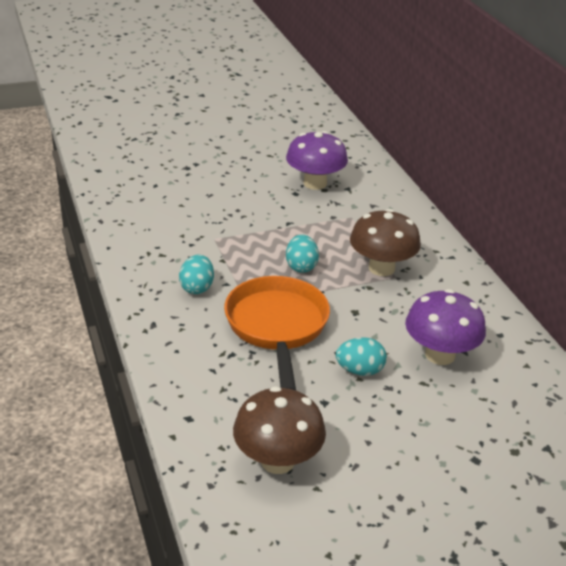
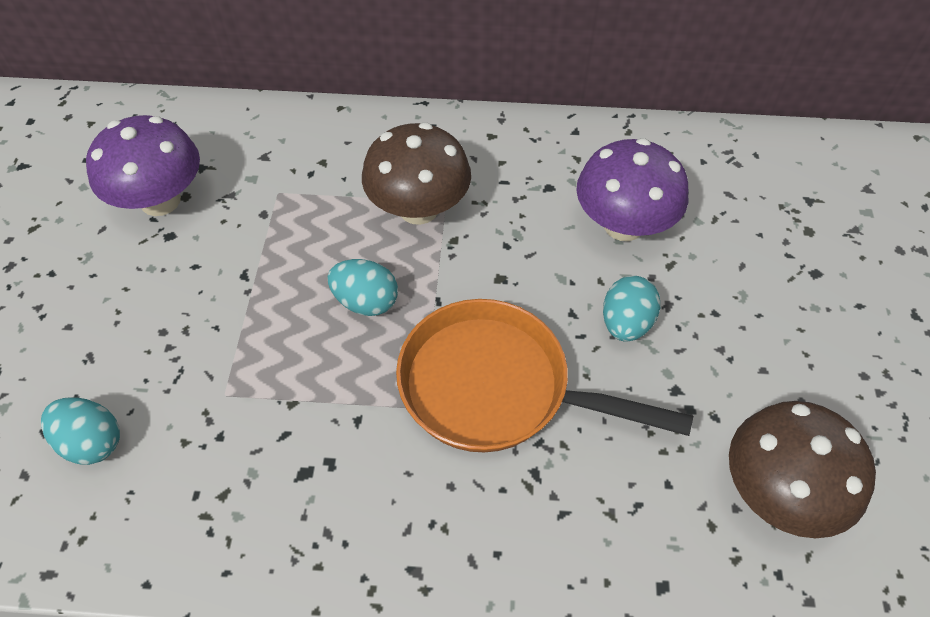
camera: 65 degrees left, 20 degrees up
turquoise egg [179,255,214,294] -> turquoise egg moved to [41,397,120,465]

